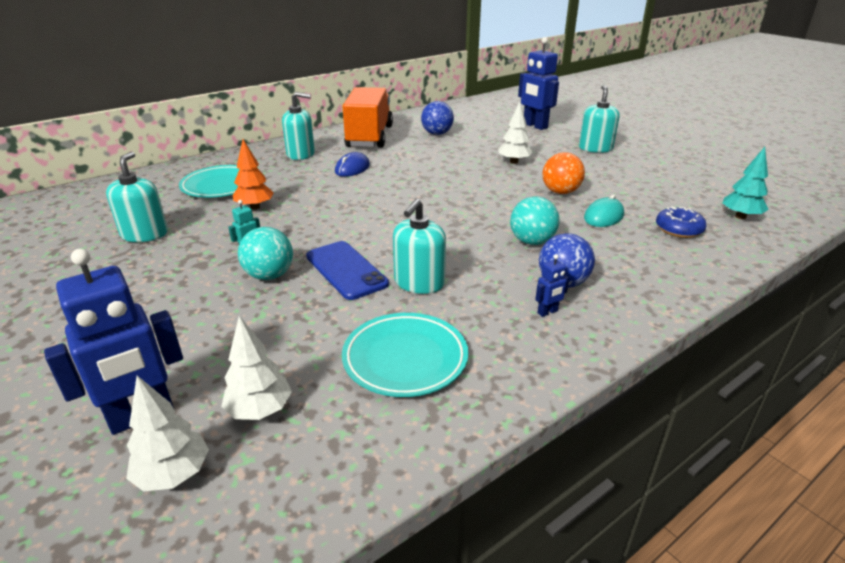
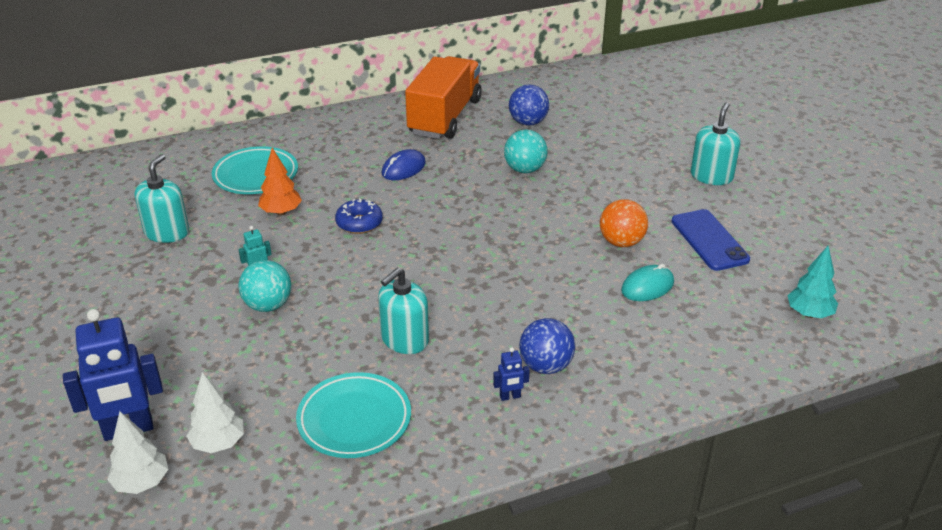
camera: 15 degrees right, 5 degrees up
turquoise soap dispenser [282,92,315,160] -> none
blue phone [306,241,389,300] -> blue phone moved to [671,209,750,271]
white tree [499,102,533,164] -> none
turquoise ball [510,197,559,245] -> turquoise ball moved to [504,130,548,173]
blue robot [518,37,559,130] -> none
blue donut [656,206,707,238] -> blue donut moved to [335,198,383,234]

